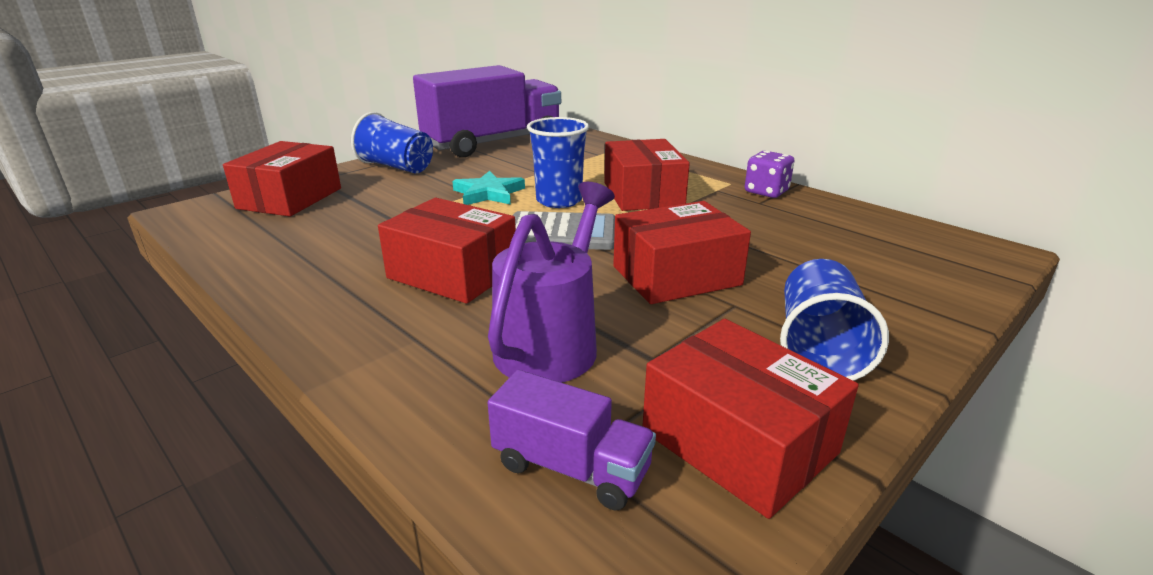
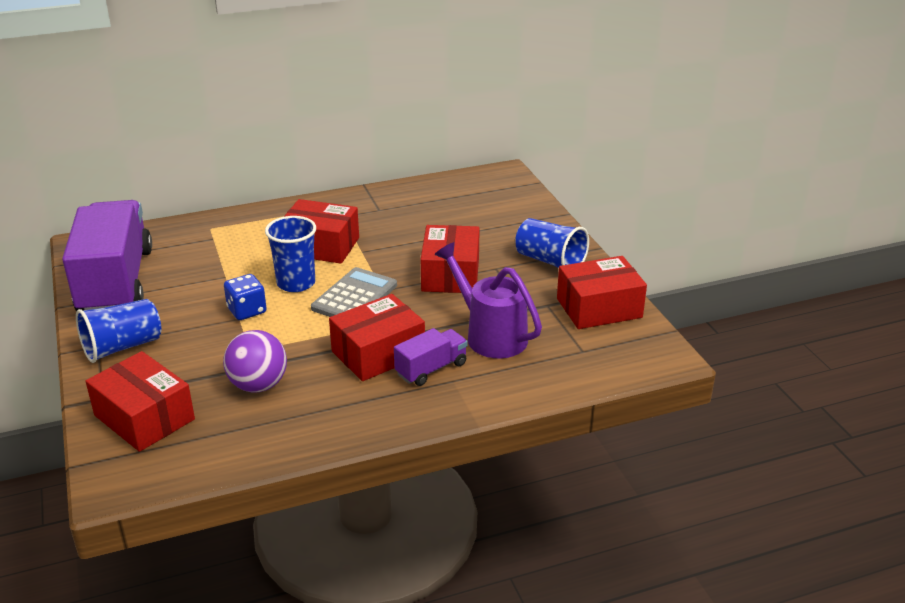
camera: 65 degrees left, 5 degrees up
turquoise star [452,171,525,205] -> blue dice [224,274,267,320]
purple truck [488,370,656,511] -> purple truck moved to [394,328,468,386]
purple dice [745,151,794,198] -> none
none -> purple ball [223,330,287,393]

